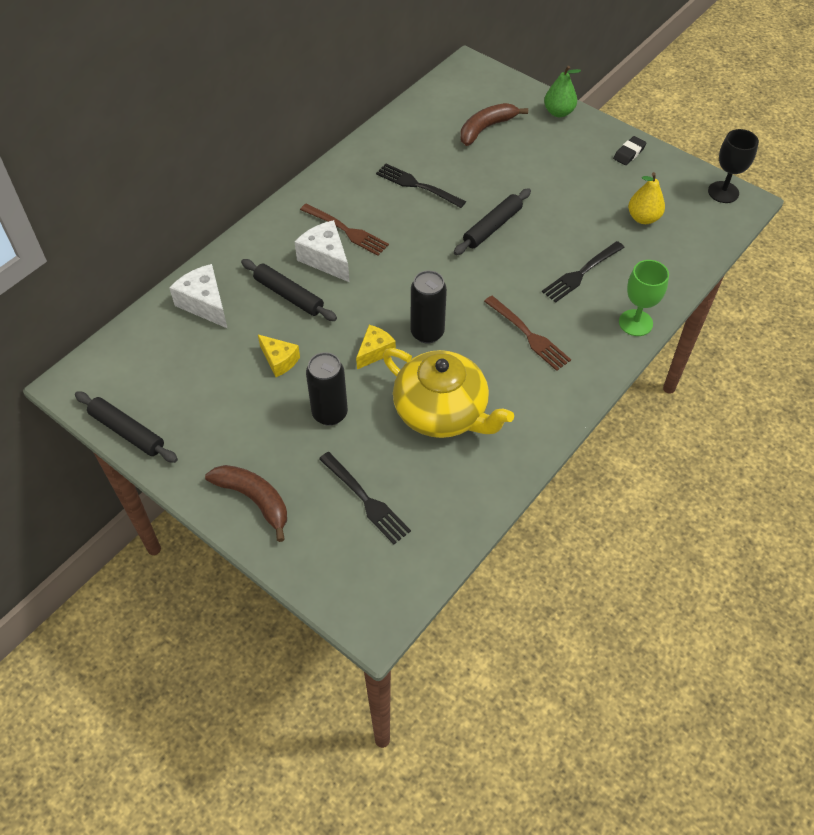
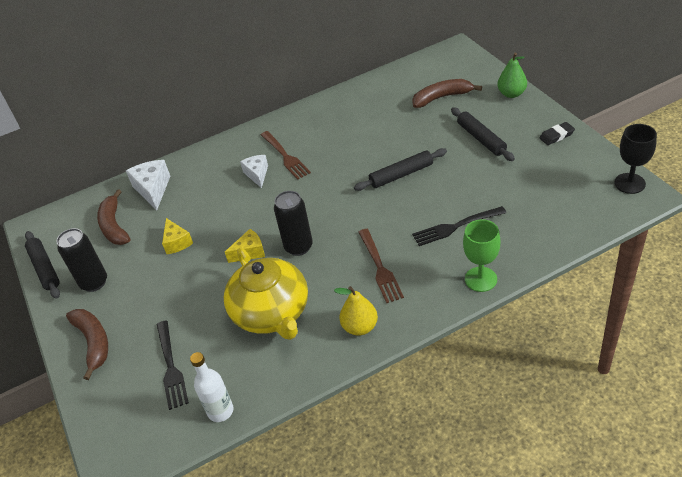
camera: 30 degrees right, 10 degrees down
black rolling pin [241,259,337,321] -> black rolling pin moved to [451,107,515,161]
white cheese [295,220,349,282] -> white cheese [240,155,268,188], size x0.66
black can [306,352,348,426] -> black can moved to [56,228,107,292]
black fork [376,163,466,208] -> none
yellow pear [628,172,665,224] -> yellow pear moved to [334,286,378,336]
none -> brown banana [97,189,130,245]
none -> white bottle [190,352,234,422]

